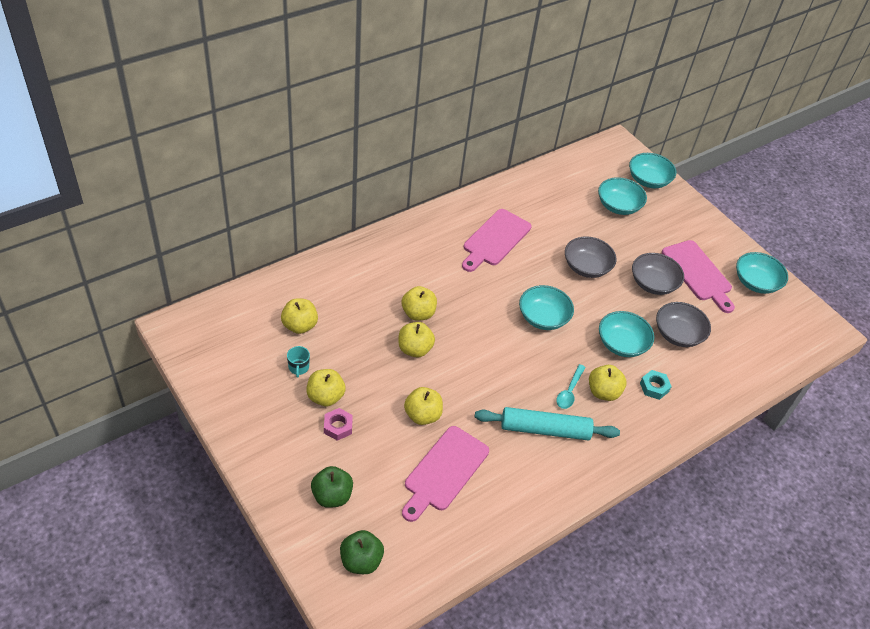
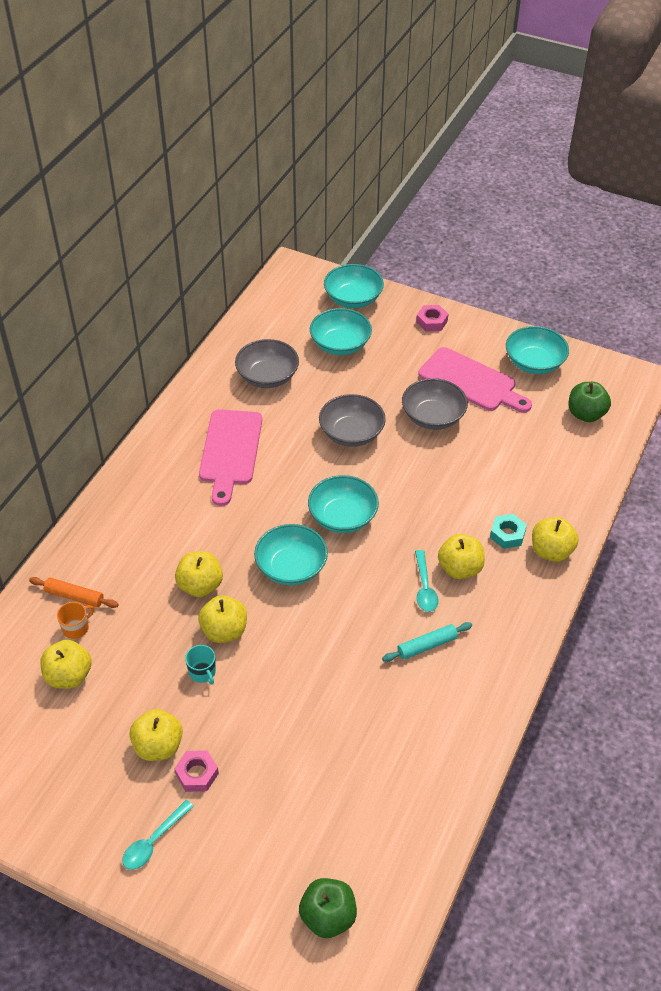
camera: 25 degrees left, 0 degrees up
turquoise mug [287,346,310,378] -> turquoise mug moved to [185,645,216,685]
green apple [311,466,353,508] -> green apple moved to [568,382,611,422]
pink cutting board [402,426,489,522] -> none
yellow apple [404,387,443,425] -> yellow apple moved to [532,517,579,562]
turquoise rolling pin [475,407,620,440] -> turquoise rolling pin [382,622,472,662], size x0.54
turquoise bowl [599,311,654,357] -> turquoise bowl moved to [254,524,328,585]
grey bowl [656,302,711,347] -> grey bowl moved to [235,339,299,388]
none -> orange rolling pin [29,577,119,608]
none -> orange mug [57,602,94,639]
none -> turquoise spoon [122,800,194,870]
none -> pink nut [416,305,448,331]

